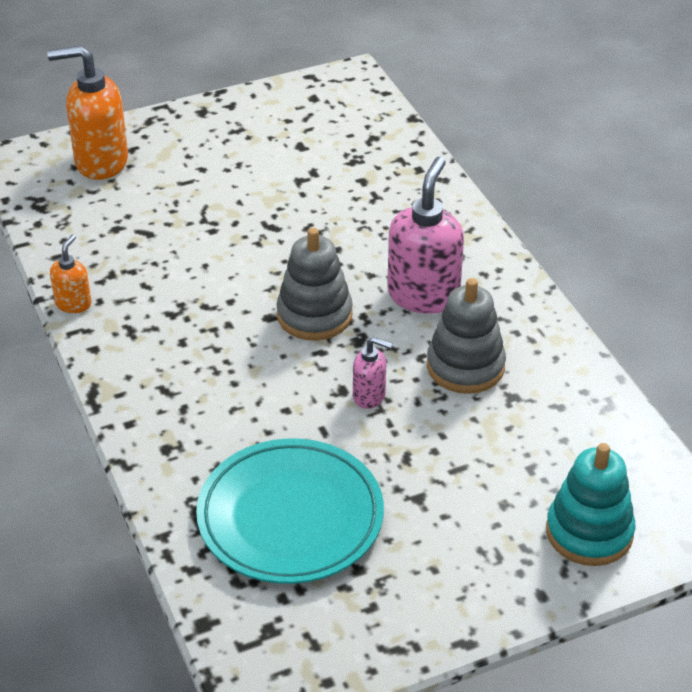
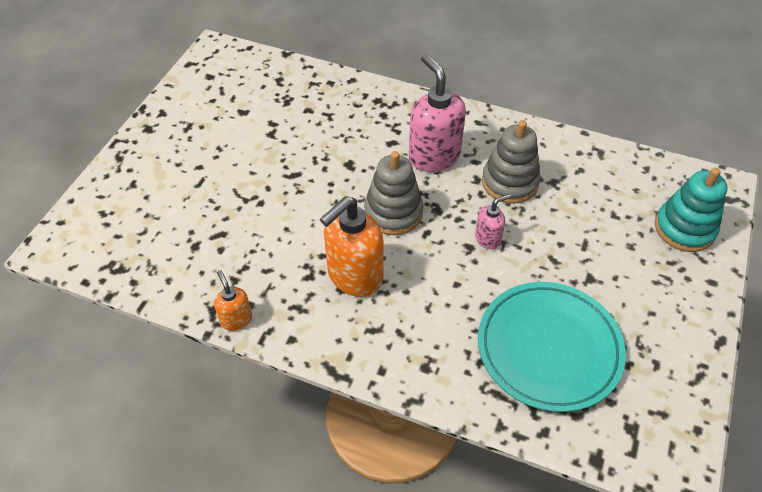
camera: 45 degrees left, 10 degrees up
orange soap dispenser [47,45,128,180] -> orange soap dispenser moved to [320,196,384,297]

